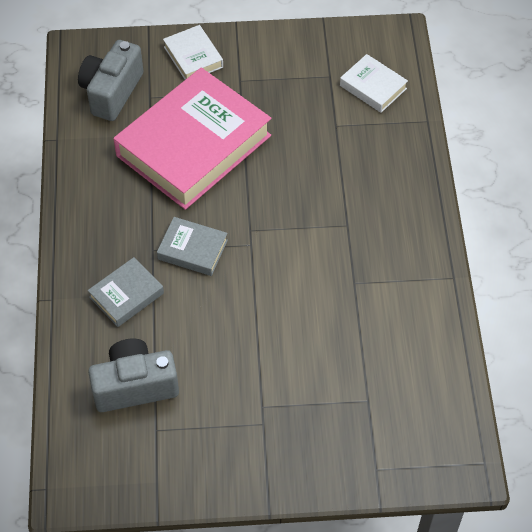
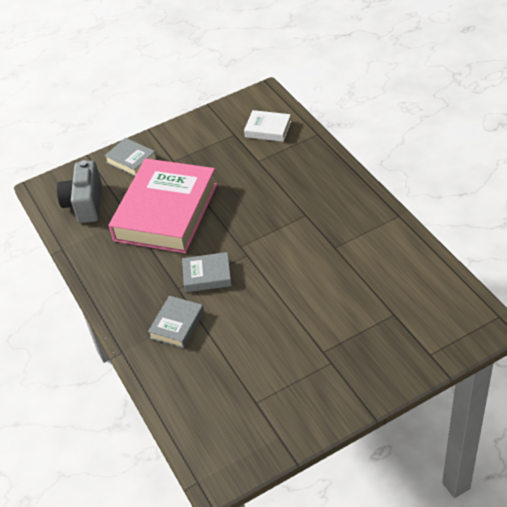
camera: 20 degrees left, 10 degrees down
grey camera [88,339,179,412] -> none
white book [163,25,223,80] -> grey book [104,138,157,176]

